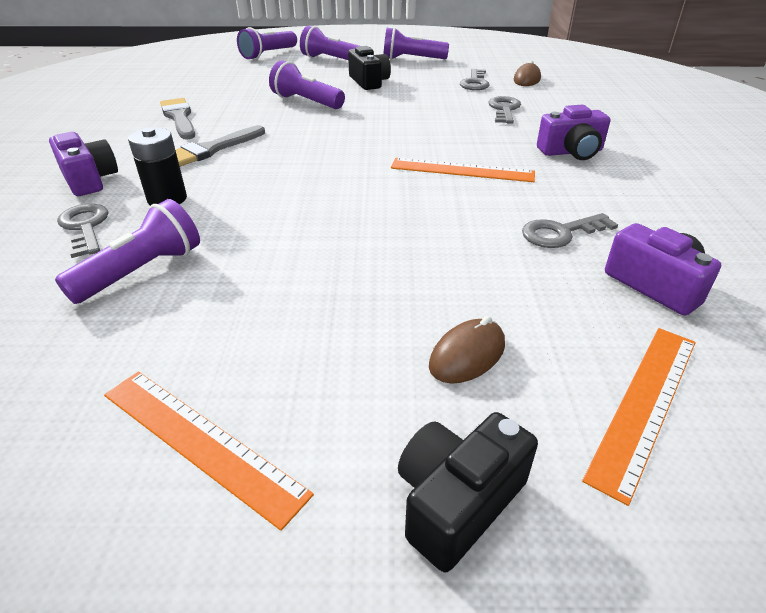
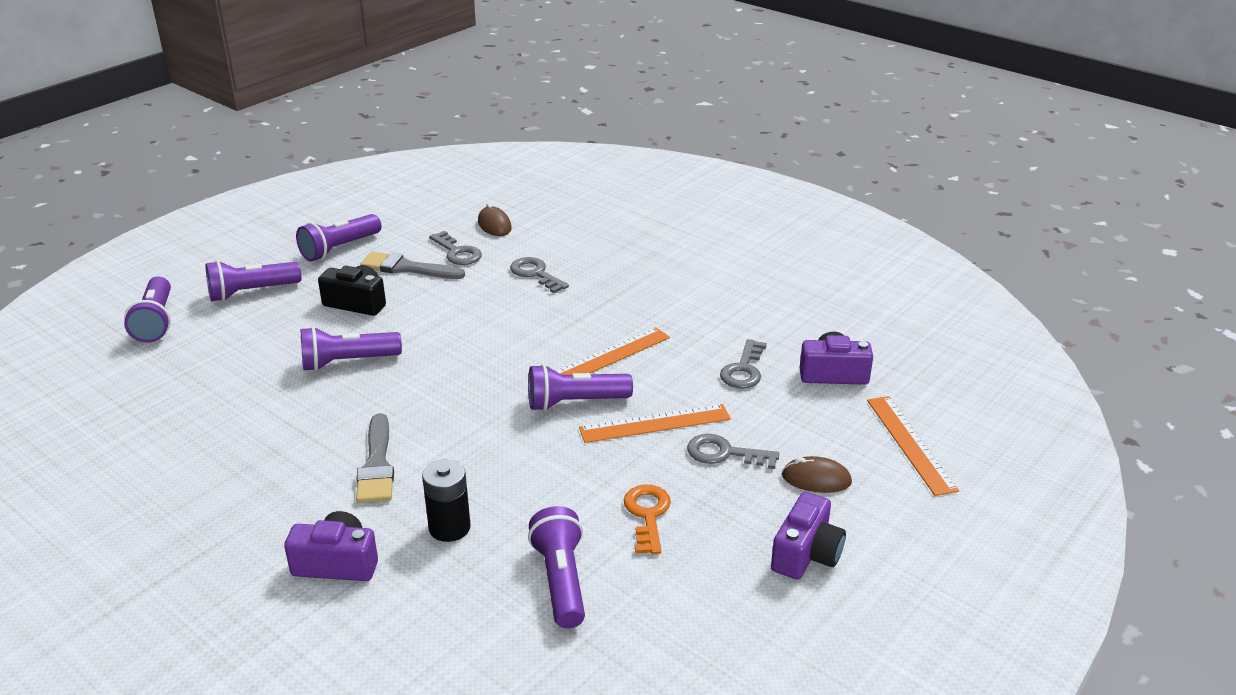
camera: 50 degrees left, 5 degrees down
grey key [57,204,109,258] -> grey key moved to [687,434,779,469]
orange ruler [104,372,314,531] -> orange ruler moved to [579,404,731,443]
grey brush [160,98,195,140] -> grey brush moved to [360,252,465,279]
black camera [398,412,538,572] -> none
brown mouse [429,316,505,384] -> brown mouse turned 75 degrees counterclockwise [782,456,852,493]
purple camera [537,105,610,160] -> purple camera moved to [771,492,846,580]
none -> purple flashlight [528,364,633,411]
none -> orange key [624,484,671,554]

